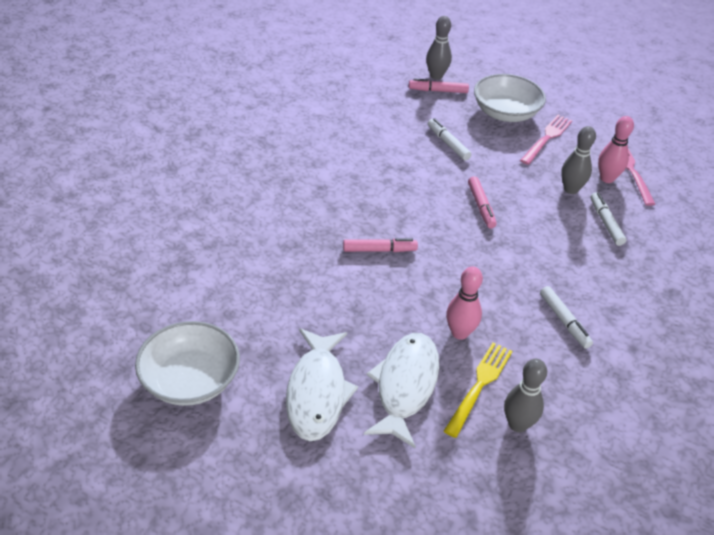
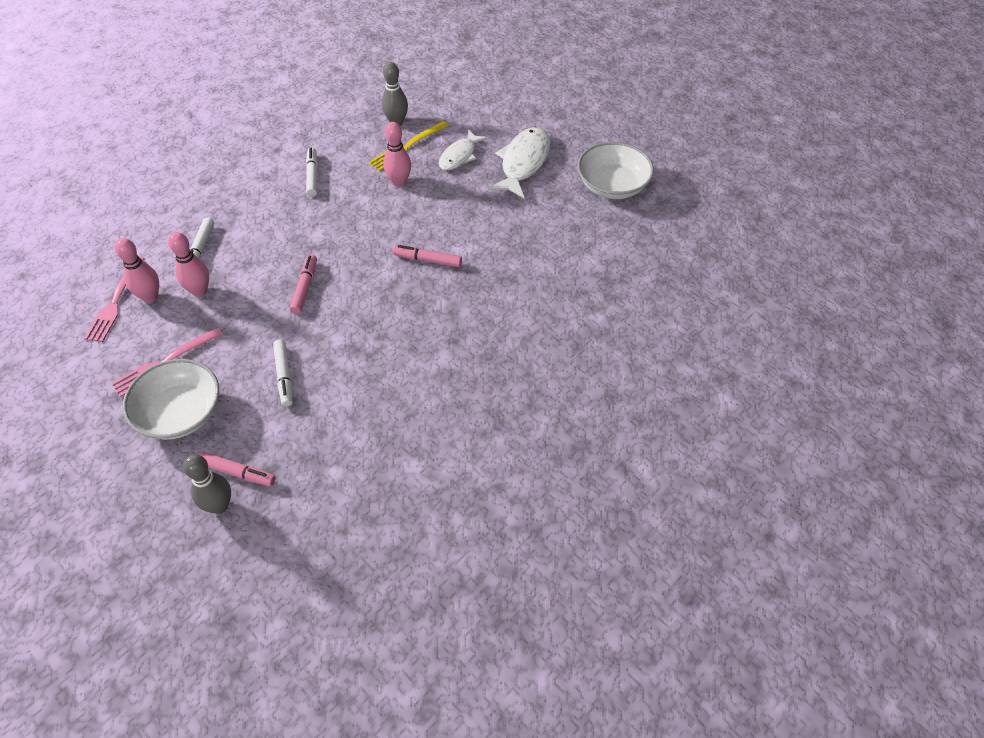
camera: 160 degrees left, 10 degrees up
white fish [364,333,439,448] -> white fish [439,129,487,170], size x0.64
grey bowling pin [561,126,596,194] -> pink bowling pin [168,232,209,297]

